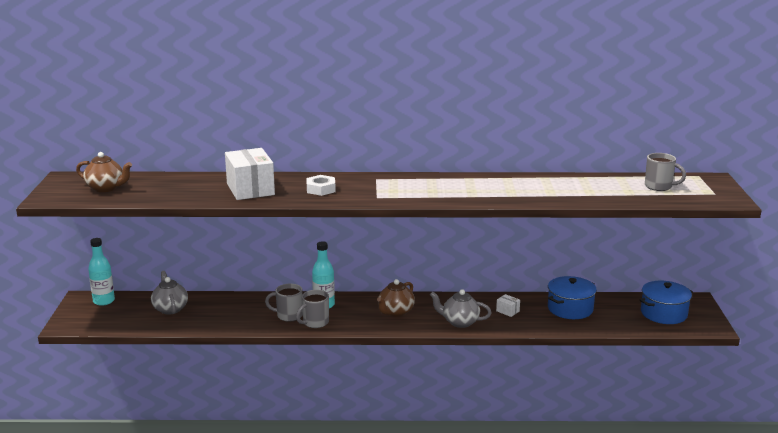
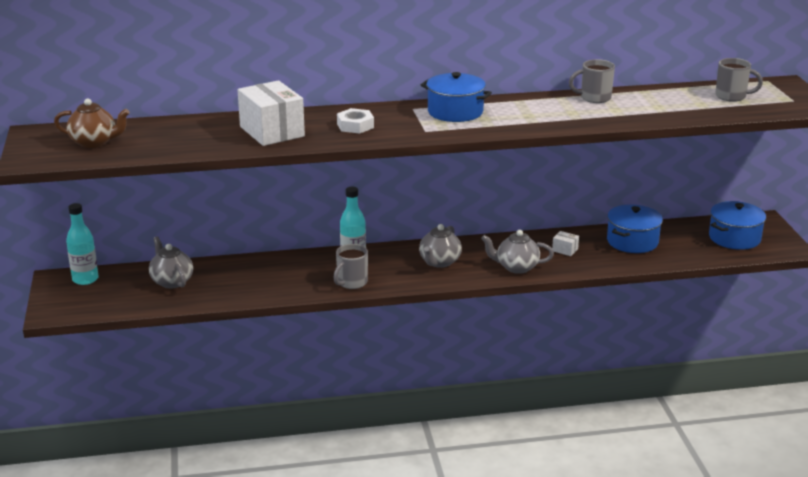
camera: 10 degrees left, 5 degrees up
grey mug [265,284,303,322] -> grey mug moved to [569,59,615,103]
brown teapot [377,279,415,317] -> grey teapot [419,224,462,268]
none -> blue pot [421,72,492,122]

